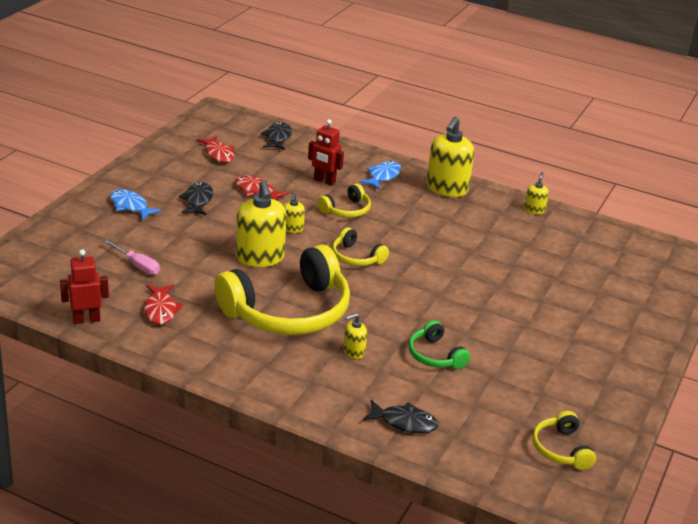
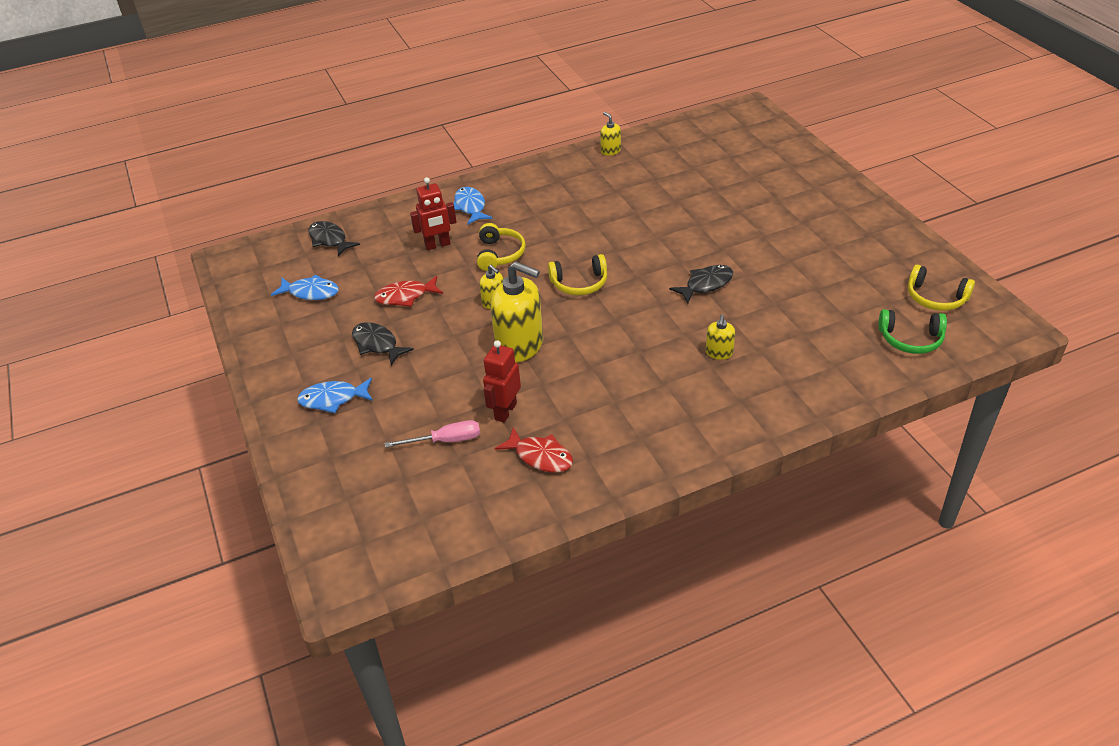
camera: 45 degrees left, 10 degrees up
red robot [60,249,109,324] -> red robot moved to [483,340,521,422]
red fish [197,136,235,163] -> blue fish [271,274,339,300]
yellow headphones [214,244,350,335] -> none
black fish [363,400,438,433] -> black fish moved to [669,265,733,303]
green headphones [409,320,470,369] -> green headphones moved to [878,309,947,354]
yellow soap dispenser [427,117,474,197] -> none

